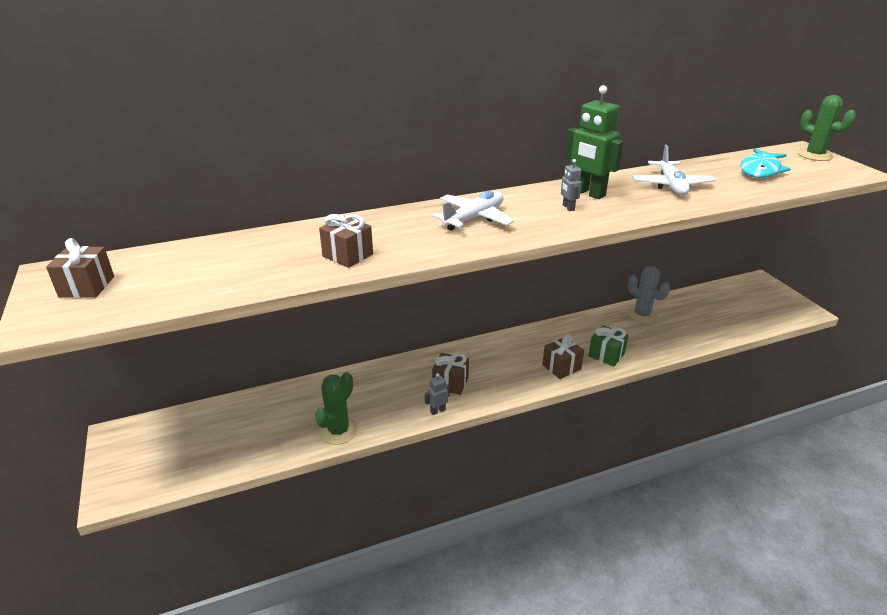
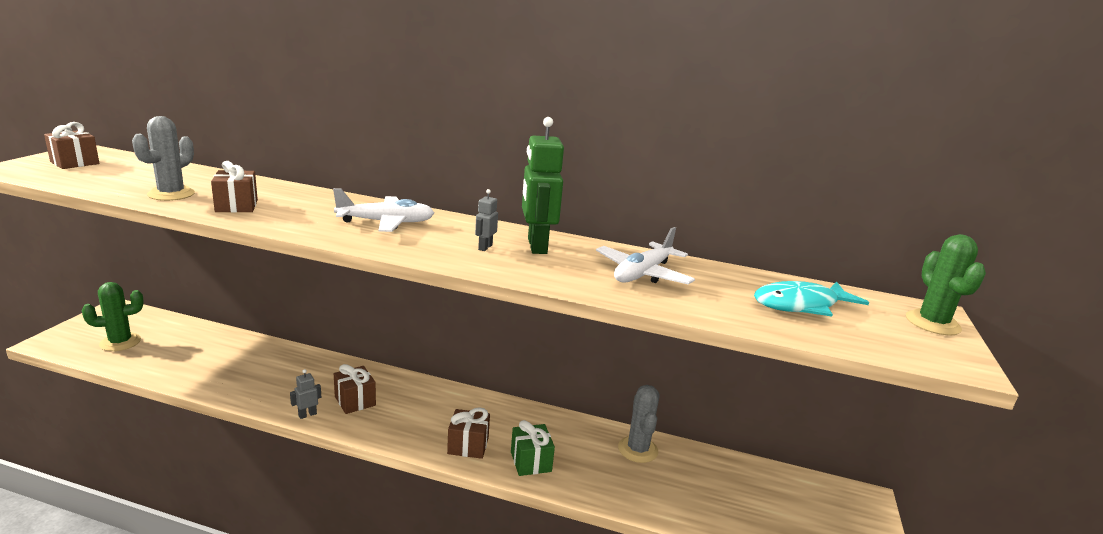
camera: 35 degrees right, 10 degrees down
green cactus [315,372,358,445] -> green cactus moved to [82,282,144,351]
grey robot [425,373,450,415] -> grey robot turned 45 degrees counterclockwise [290,369,321,419]
none -> grey cactus [132,116,195,201]

